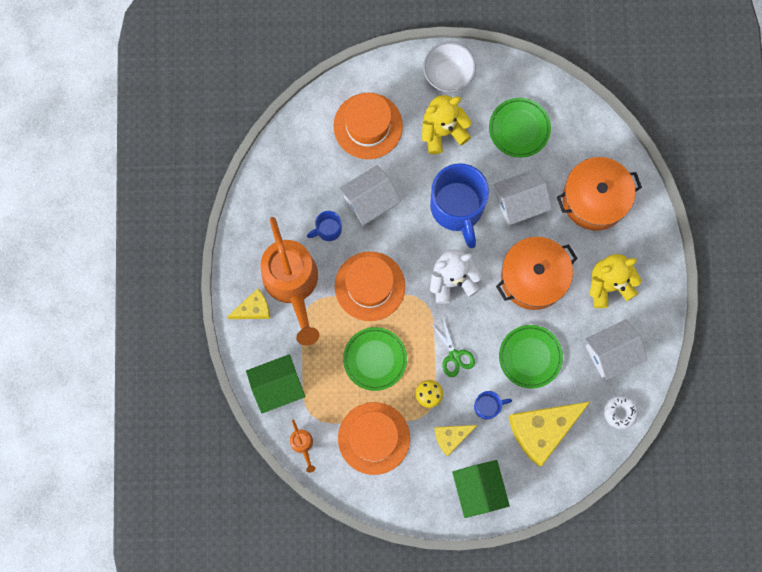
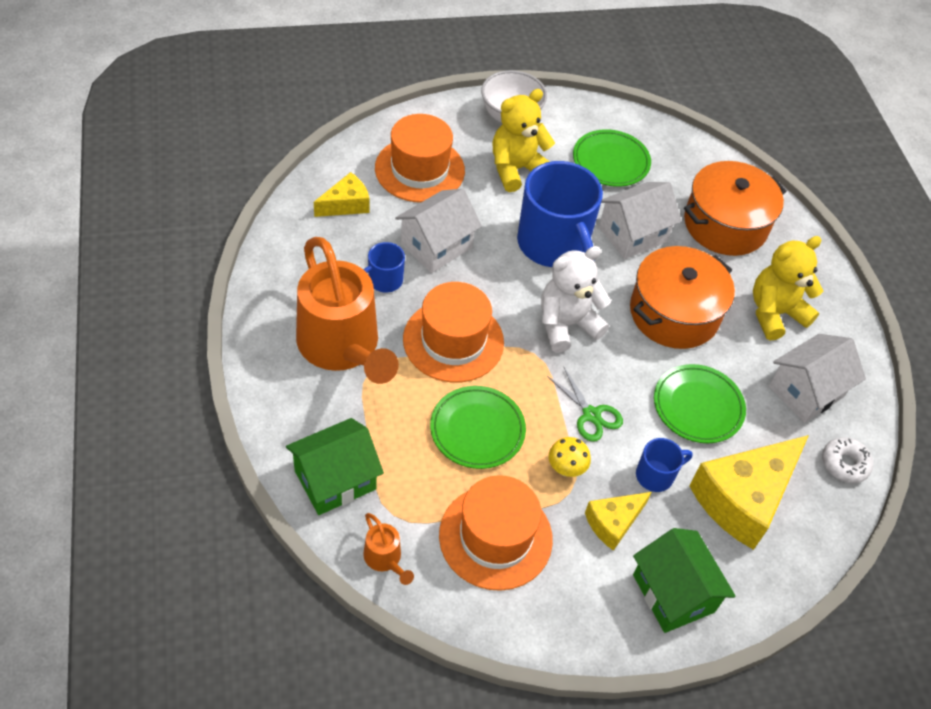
camera: 15 degrees left, 25 degrees down
yellow cheese [227,289,270,319] -> yellow cheese moved to [314,172,369,217]

